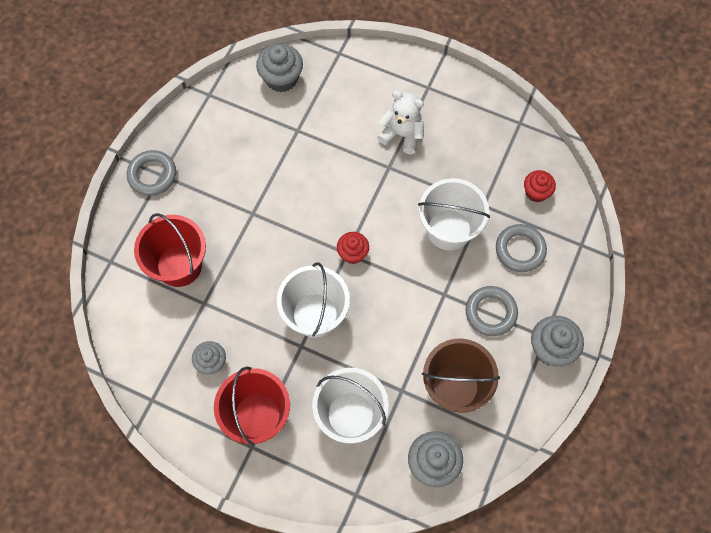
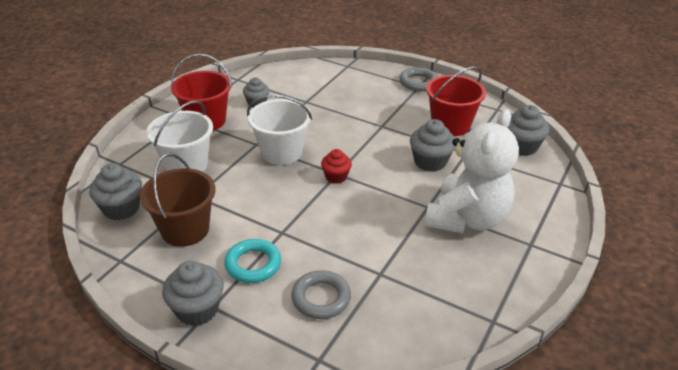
camera: 95 degrees right, 30 degrees down
red bucket [134,213,206,287] -> red bucket moved to [426,66,486,136]
white teddy bear [377,91,424,154] -> white teddy bear [425,109,519,233], size x1.76
white bucket [418,178,490,250] -> none
grey ring [465,286,518,336] -> turquoise ring [224,239,281,283]
red cupcake [524,170,556,202] -> none
none -> grey cupcake [410,119,456,172]

